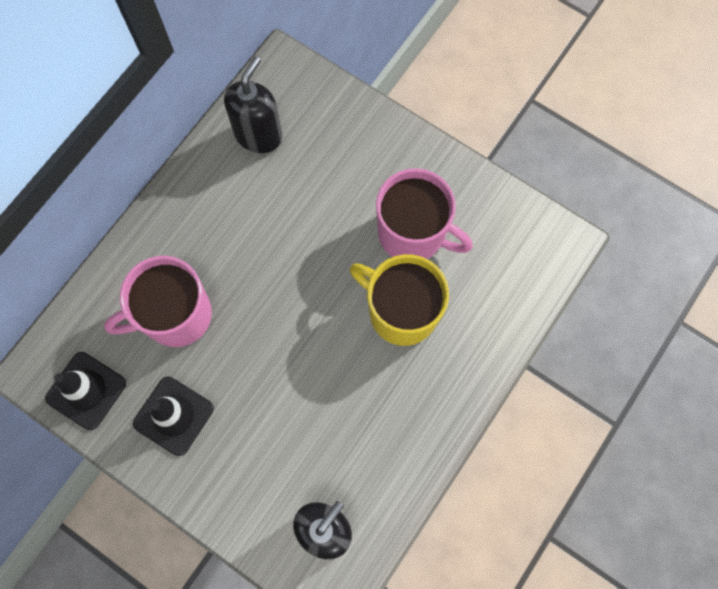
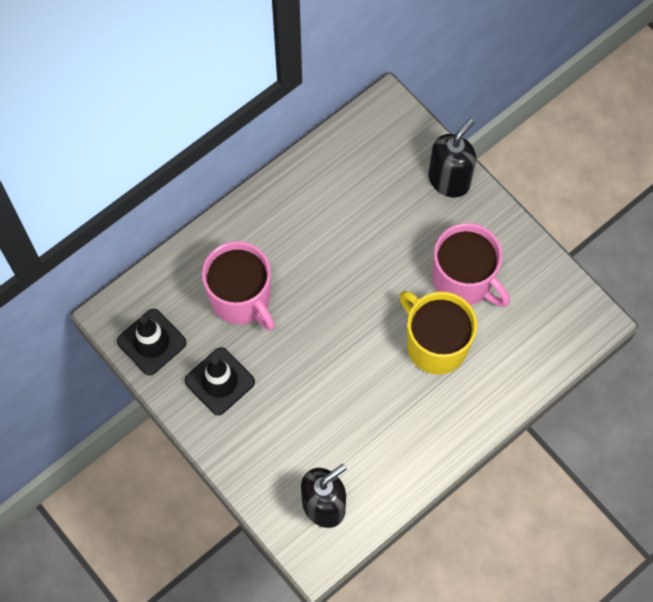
camera: 15 degrees right, 5 degrees down
pink mug [104,256,212,347] -> pink mug turned 120 degrees counterclockwise [202,241,275,331]
black soap dispenser [224,56,282,153] -> black soap dispenser moved to [429,119,476,198]

